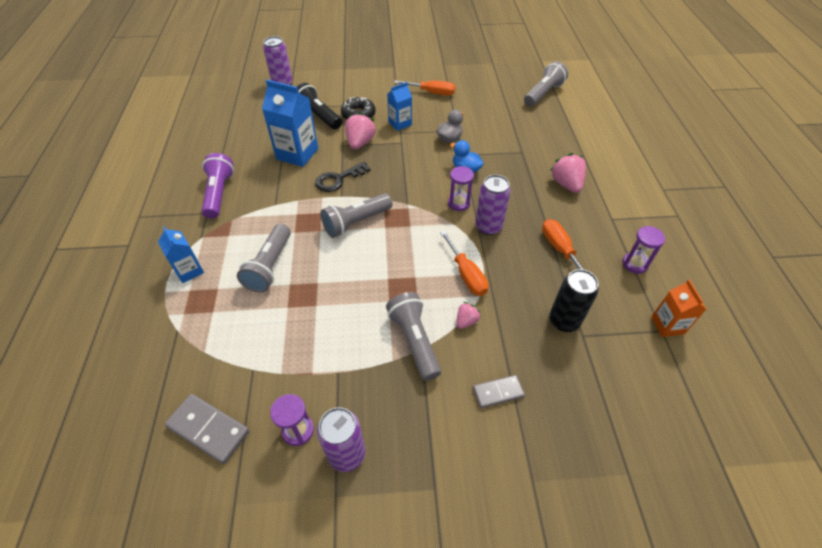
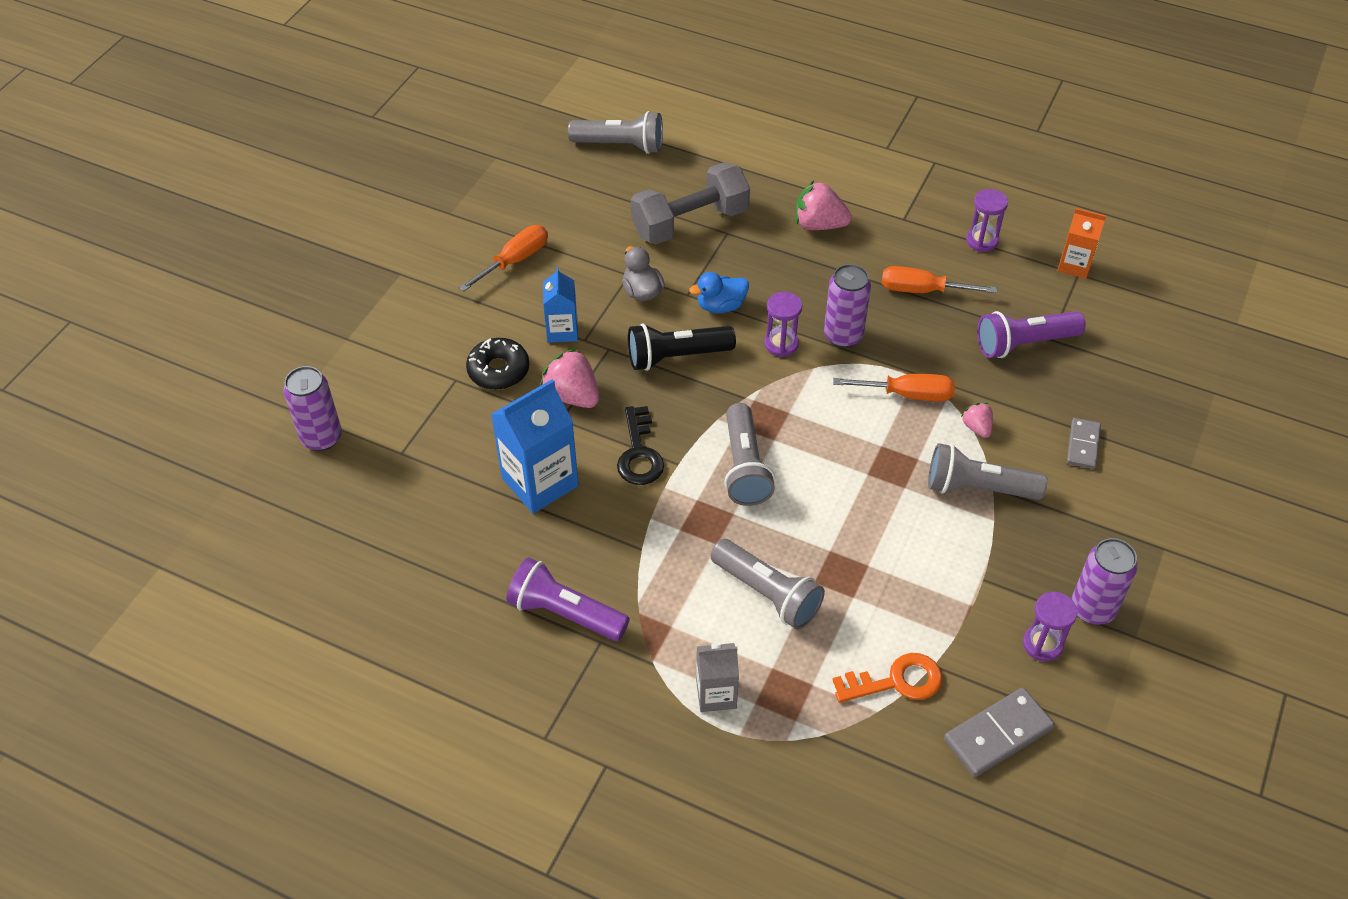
camera: 60 degrees left, 0 degrees up
blue carton [158,226,204,283] -> grey carton [696,643,739,712]
black flashlight [297,83,342,130] -> black flashlight moved to [628,323,736,371]
grey flashlight [524,61,568,106] -> grey flashlight turned 120 degrees clockwise [568,111,663,154]
black can [549,269,599,332] -> purple flashlight [977,311,1086,358]
none -> grey dumbbell [631,162,750,244]
none -> orange key [833,653,943,703]

